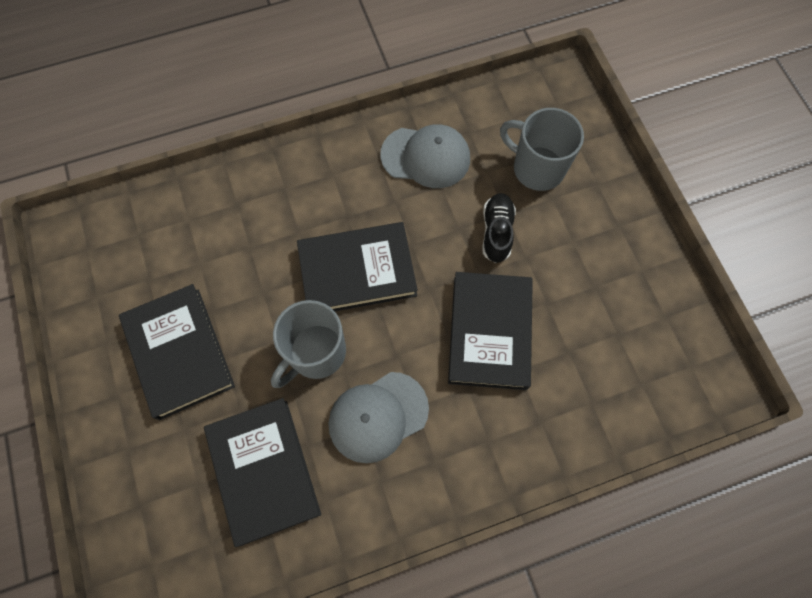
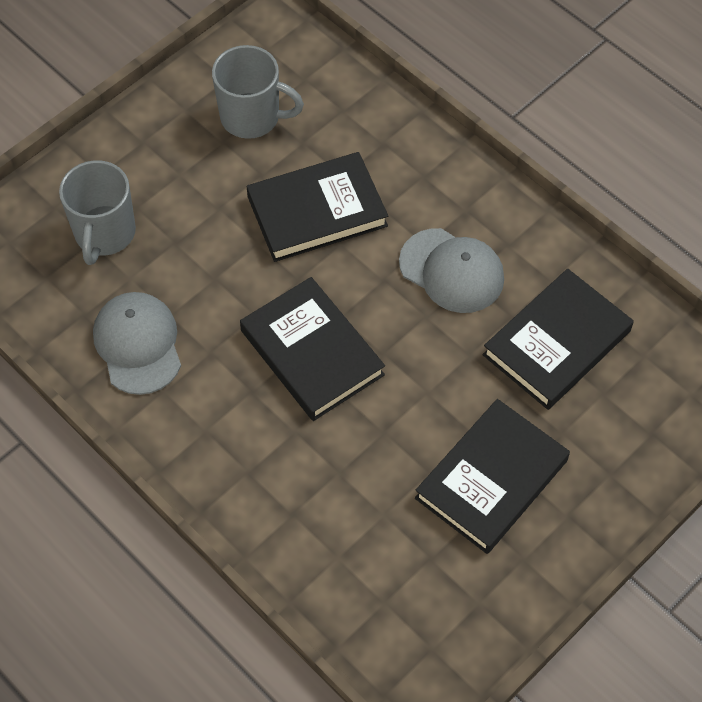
camera: 115 degrees left, 10 degrees down
grey mug [271,300,346,388] -> grey mug moved to [212,45,304,139]
black shoe [483,193,516,263] -> none

